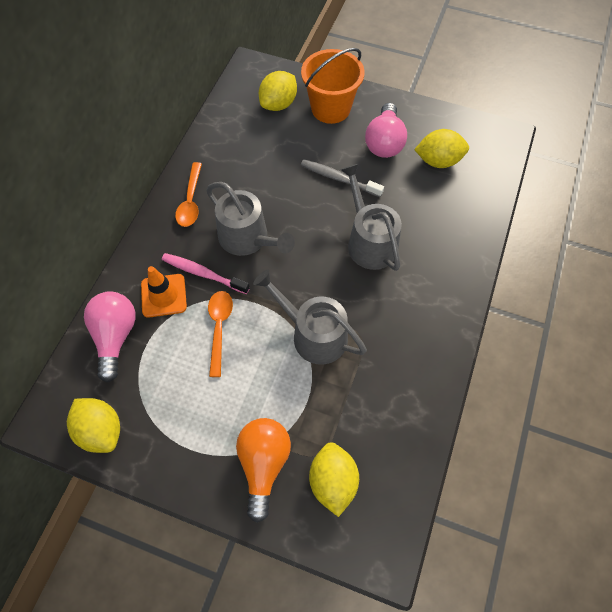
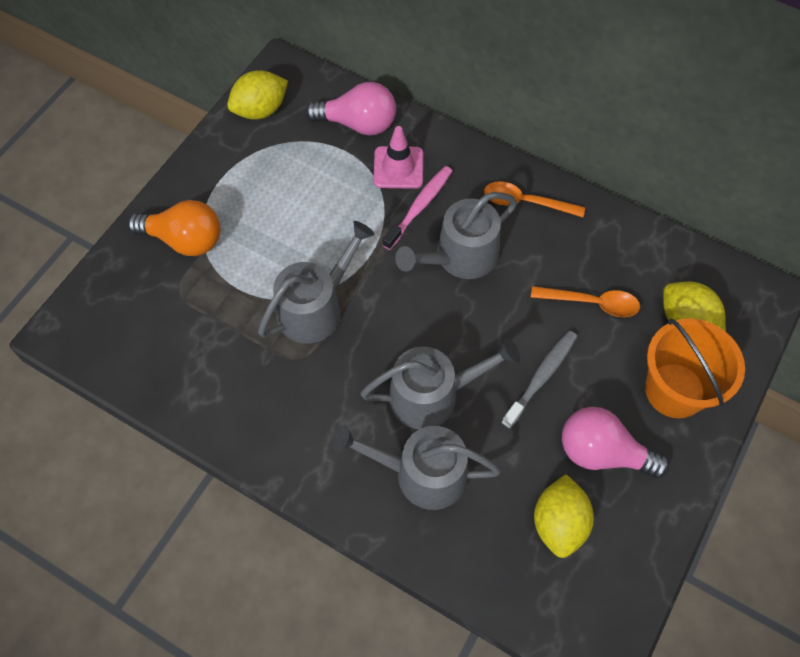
camera: 100 degrees right, 0 degrees up
orange traffic cone [141,266,187,318] -> pink traffic cone [374,126,423,189]
orange spoon [208,291,233,377] -> orange spoon moved to [531,286,640,317]
yellow lemon [309,442,359,517] -> none
none -> grey watering can [332,425,501,510]

